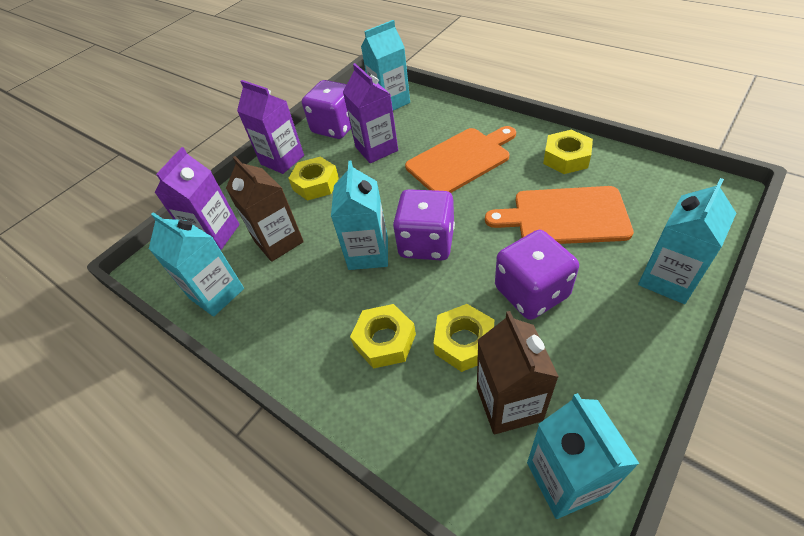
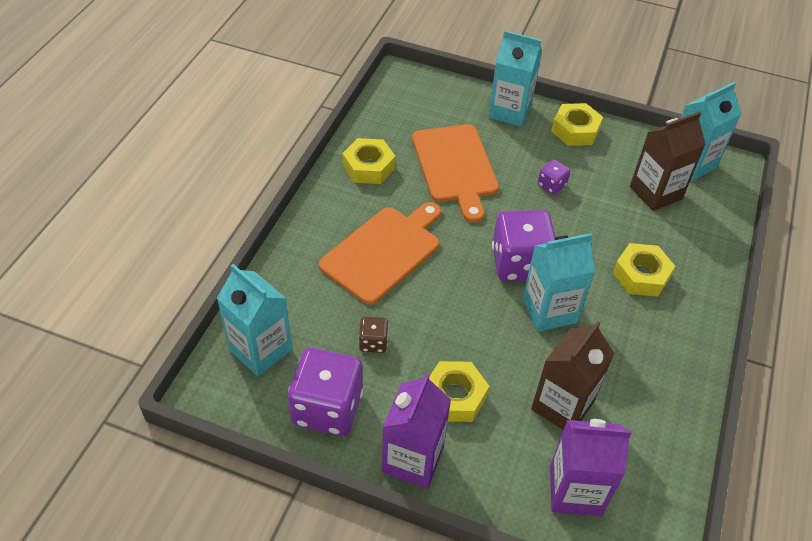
camera: 115 degrees left, 0 degrees up
turquoise carton [149,212,244,317] -> none
purple carton [343,63,398,163] -> brown dice [359,317,389,353]
orange cutting board [405,126,516,193] -> orange cutting board turned 90 degrees clockwise [319,202,441,305]
yellow nut [433,304,494,372] -> yellow nut moved to [551,103,603,146]
purple dice [495,230,579,320] -> purple dice [538,159,570,195], size x0.47

